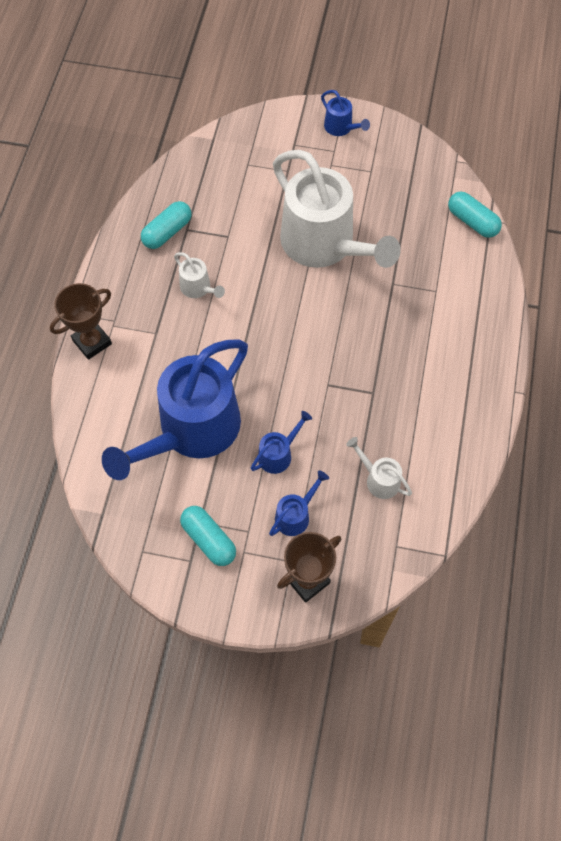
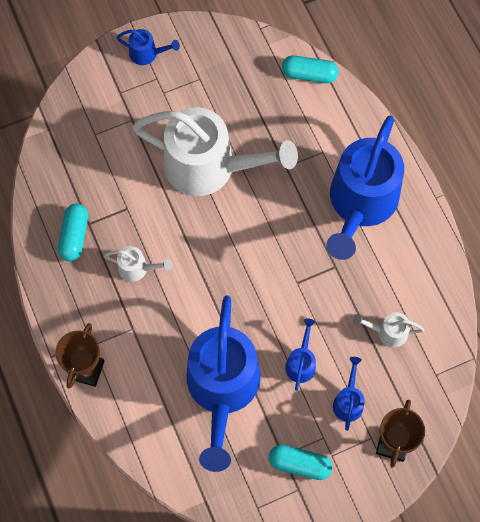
camera: 35 degrees left, 5 degrees up
none -> blue watering can [326,116,404,260]

